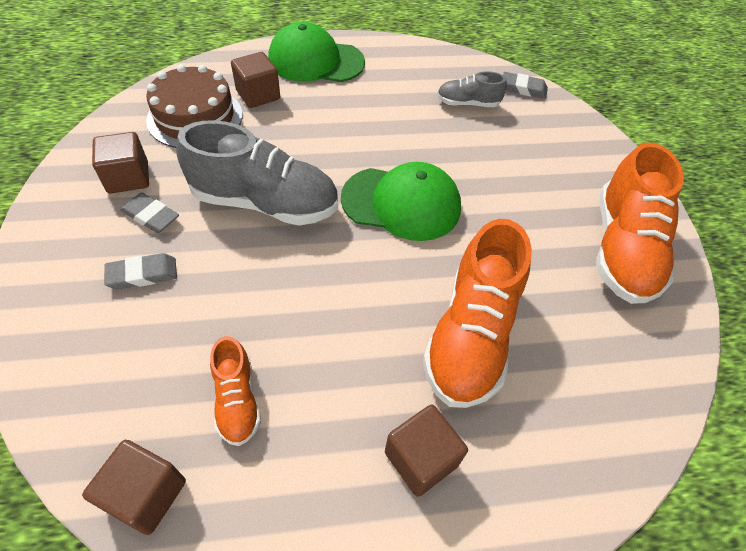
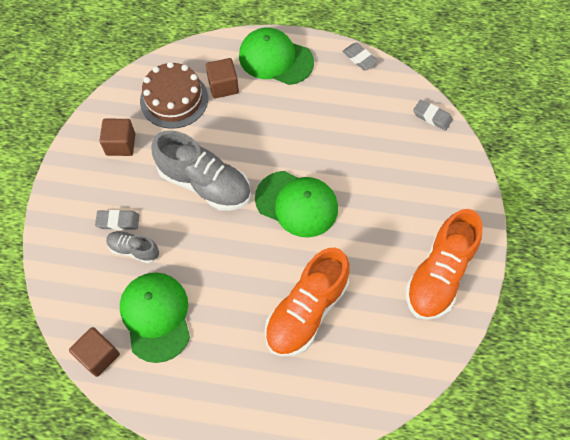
camera: 20 degrees right, 10 degrees up
grey eraser [121,193,179,233] -> grey eraser moved to [342,43,378,70]
orange shoe [210,336,261,446] -> green cap [120,272,190,363]
brown cube [385,405,468,497] -> none
grey shoe [437,71,507,107] -> grey shoe moved to [106,231,159,263]

